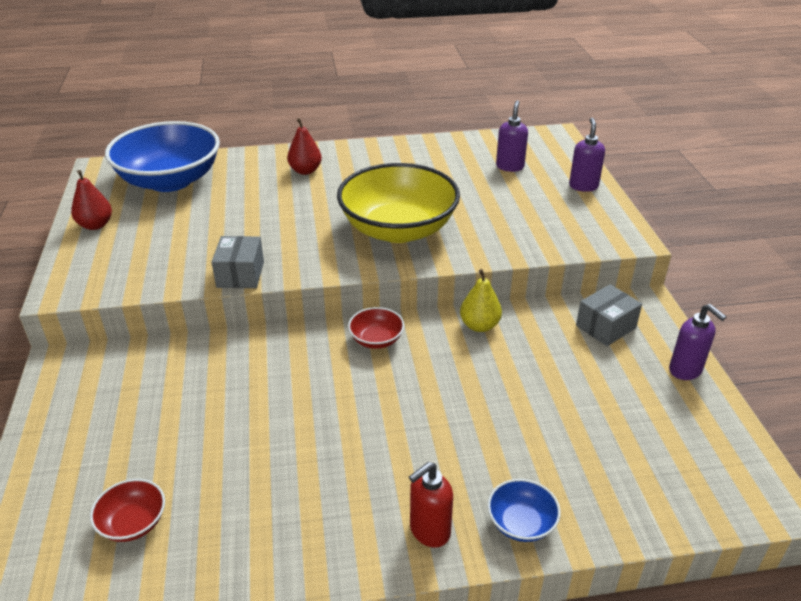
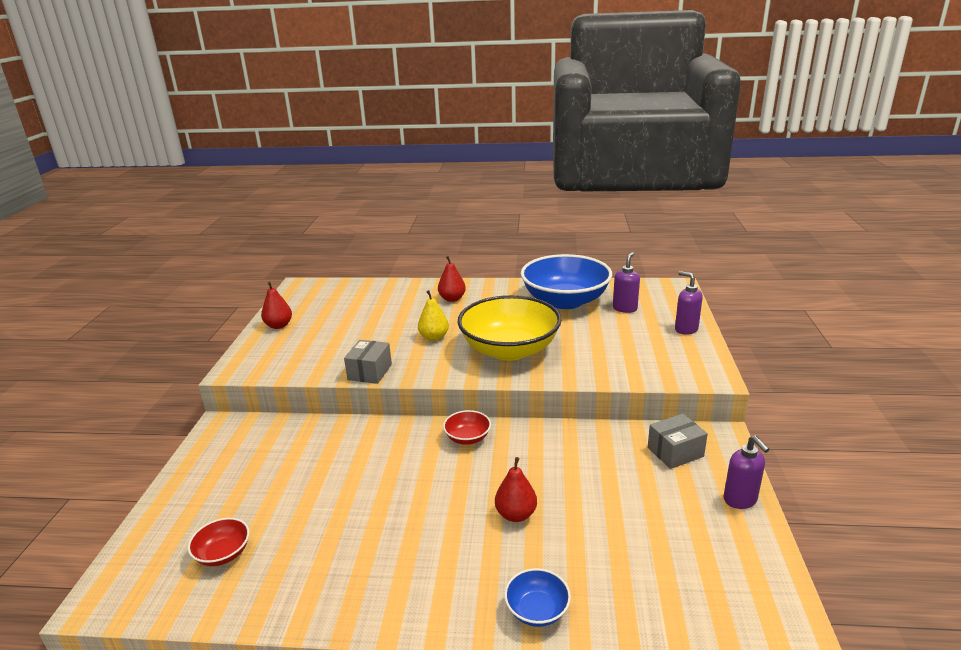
camera: 15 degrees right, 10 degrees down
blue bowl [105,121,220,192] -> blue bowl moved to [520,254,612,309]
red soap dispenser [409,462,453,547] -> none
yellow pear [460,269,502,332] -> yellow pear moved to [418,290,449,341]
purple soap dispenser [569,118,605,192] -> purple soap dispenser turned 60 degrees counterclockwise [675,271,703,335]
none -> red pear [495,457,537,522]

